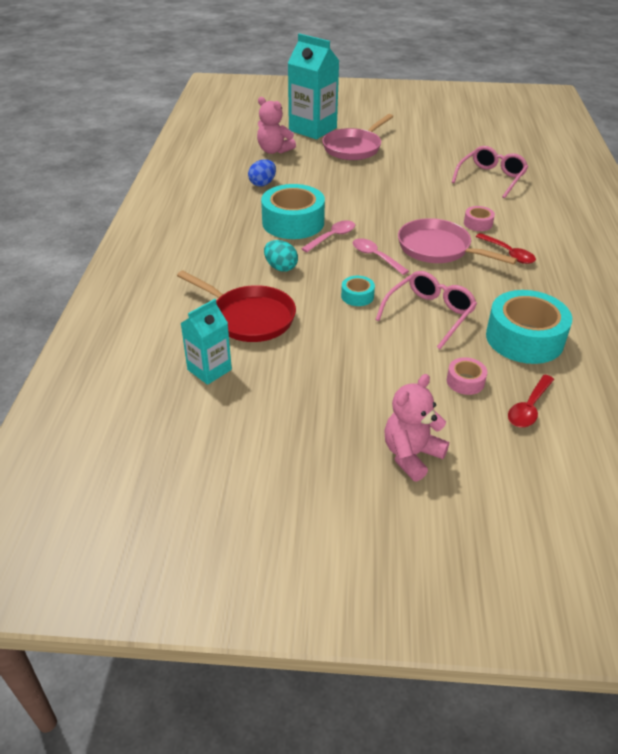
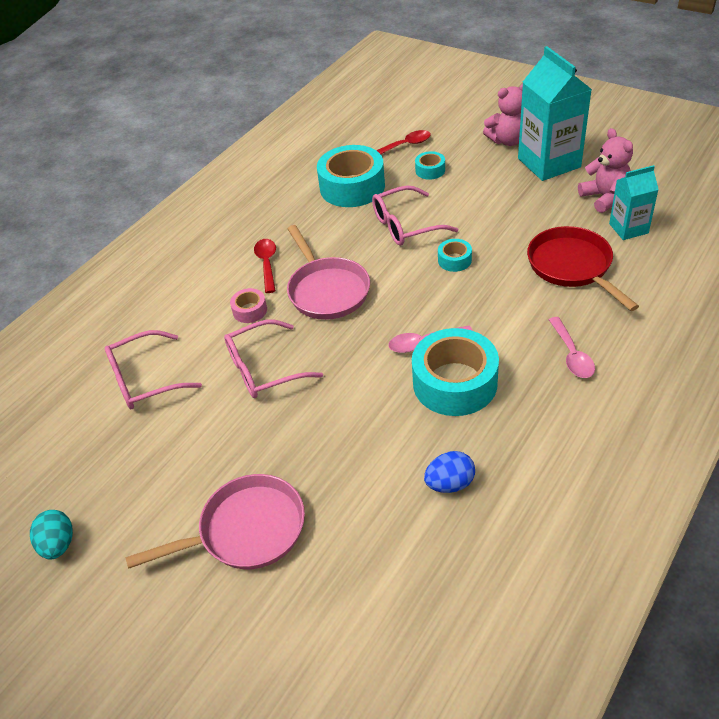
camera: 145 degrees left, 5 degrees up
pink teddy bear [257,97,296,154] -> pink teddy bear moved to [578,128,633,213]
turquoise egg [264,240,298,272] -> turquoise egg moved to [30,510,73,559]
turquoise carton [288,33,339,139] -> turquoise carton moved to [518,46,592,181]
pink spoon [353,238,409,275] -> pink spoon moved to [549,317,595,378]
pink tape [447,357,487,395] -> turquoise tape [415,151,445,180]
none -> pink glasses [224,320,323,398]

